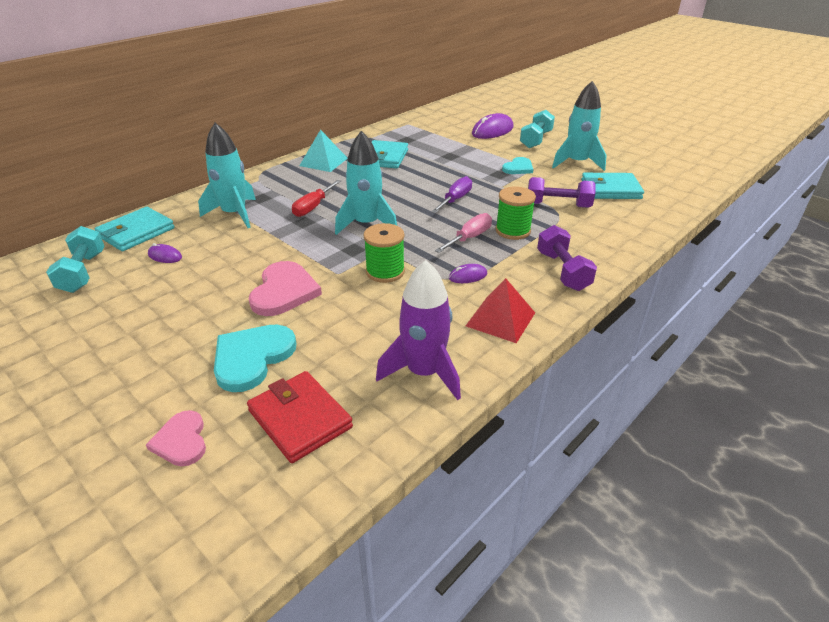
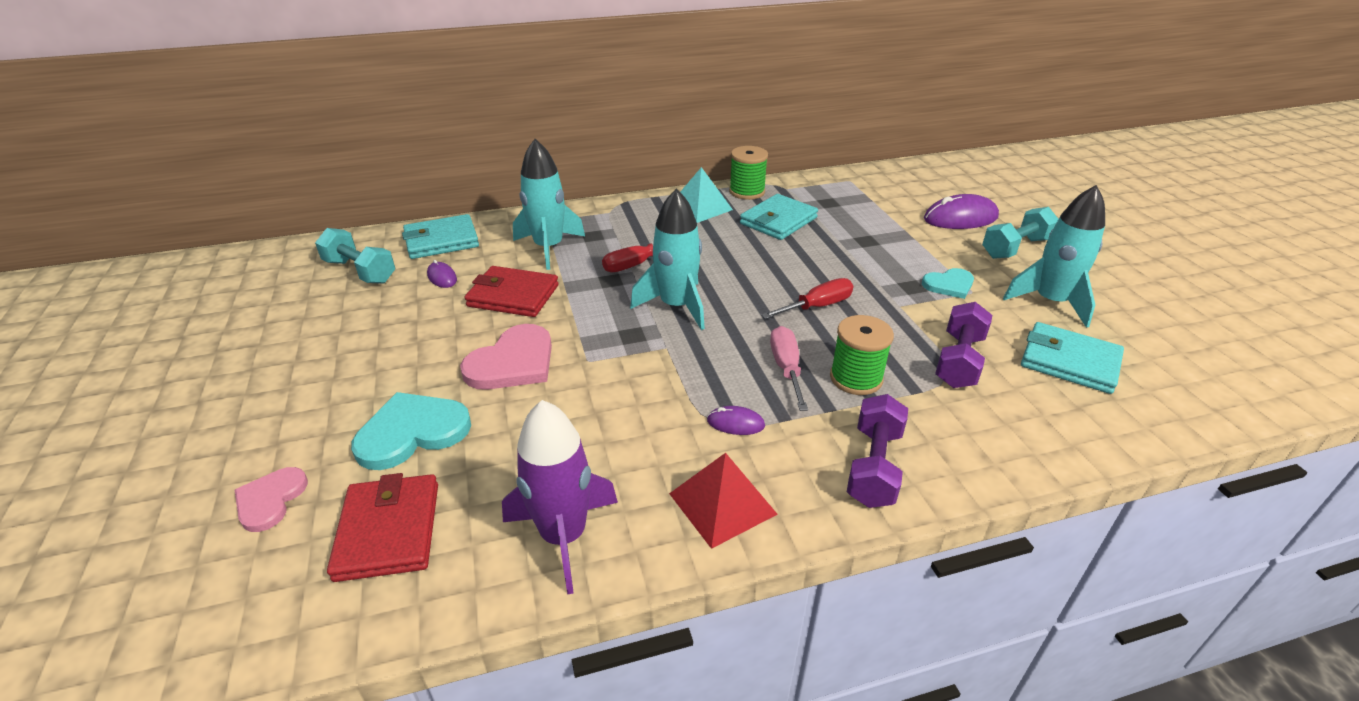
camera: 30 degrees right, 0 degrees up
turquoise dumbbell [46,226,105,293] -> turquoise dumbbell turned 75 degrees counterclockwise [315,228,395,284]
green spool [363,223,405,283] -> green spool moved to [729,146,768,200]
purple screwdriver [431,176,472,213] -> red screwdriver [761,278,853,319]
pink screwdriver [435,213,492,253] -> pink screwdriver turned 75 degrees counterclockwise [770,326,808,411]
purple dumbbell [528,177,596,208] -> purple dumbbell turned 75 degrees clockwise [935,302,992,388]
none -> red wallet [464,266,559,317]

